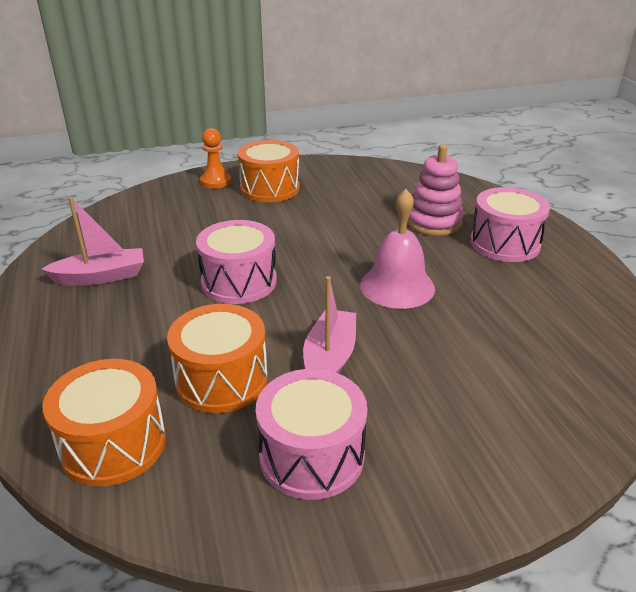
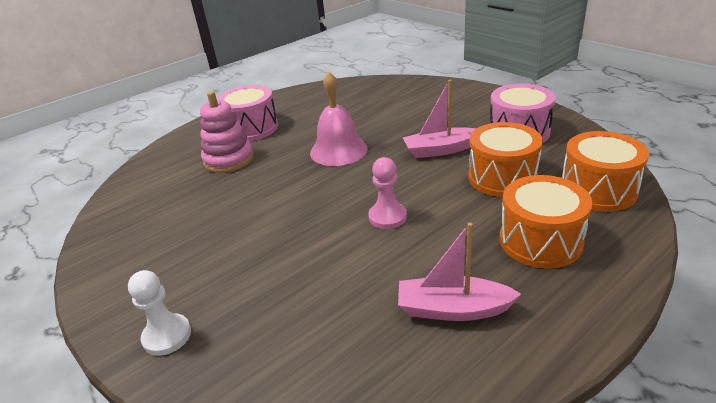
camera: 110 degrees left, 0 degrees up
pink boat [41,197,144,286] -> pink boat turned 45 degrees counterclockwise [398,223,521,321]
pink drum [196,220,277,304] -> pink pawn [368,157,407,229]
orange pawn [200,128,231,189] -> white pawn [128,270,191,356]
orange drum [238,140,300,202] -> orange drum moved to [499,175,592,269]

